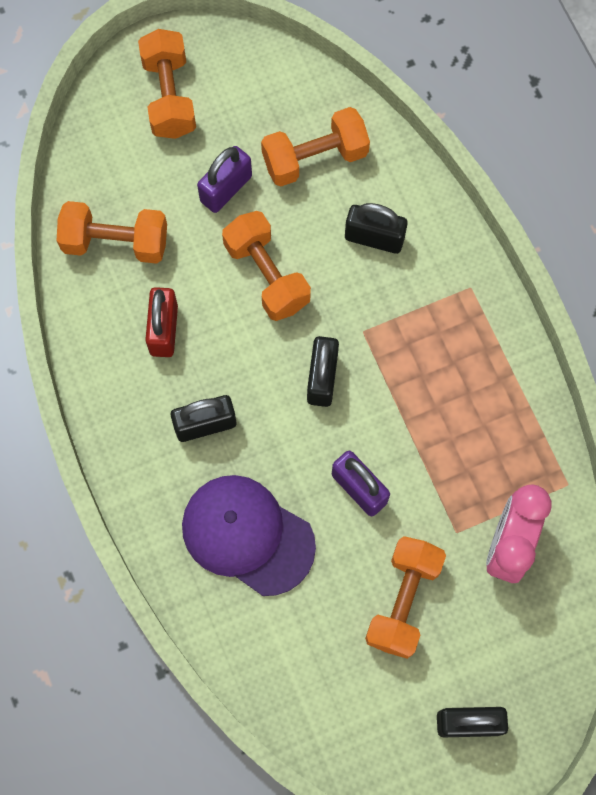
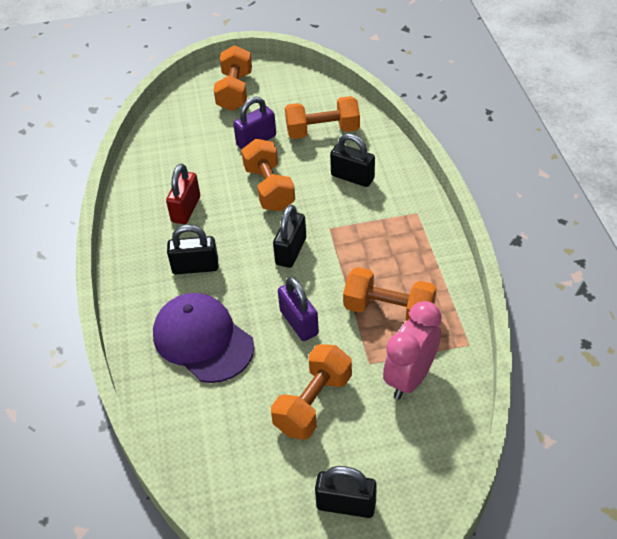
camera: 15 degrees right, 25 degrees down
orange dumbbell [57,201,167,264] -> orange dumbbell moved to [343,267,437,321]

